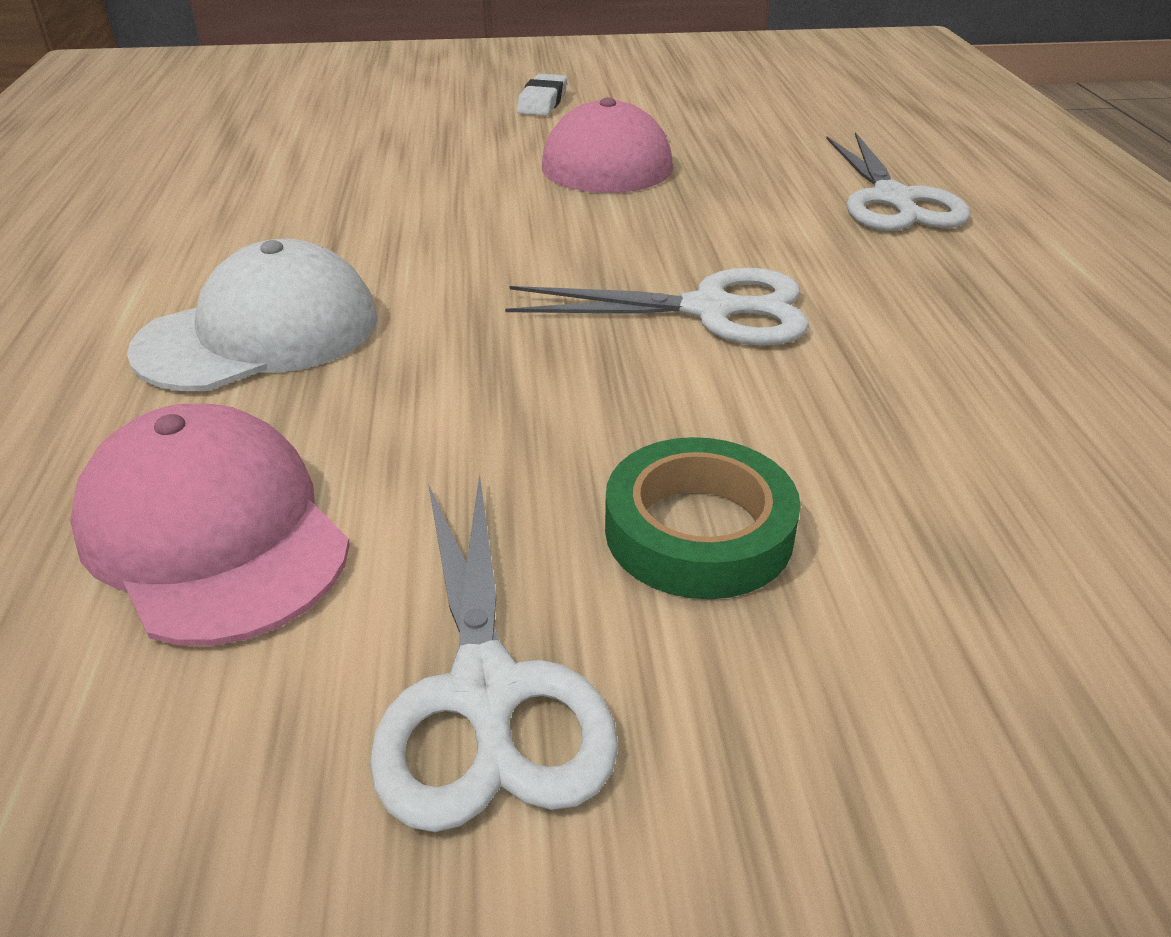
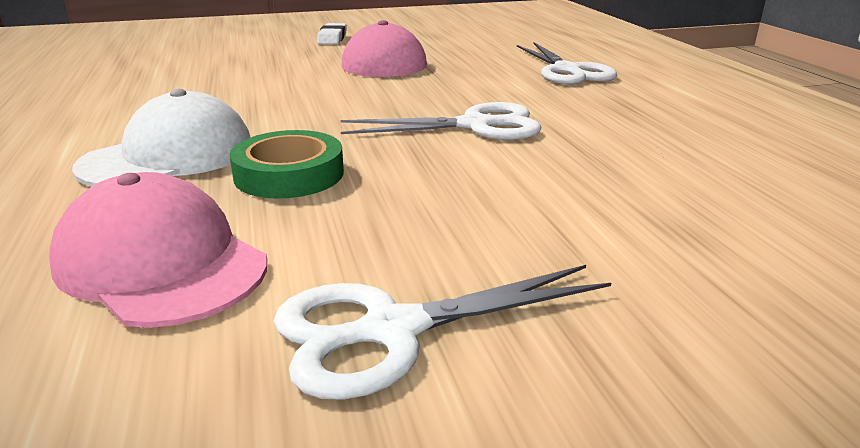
camera: 10 degrees left, 10 degrees down
white scissors [370,474,618,832] -> white scissors turned 90 degrees clockwise [274,265,611,400]
green tape [605,437,801,599] -> green tape moved to [229,130,344,199]

